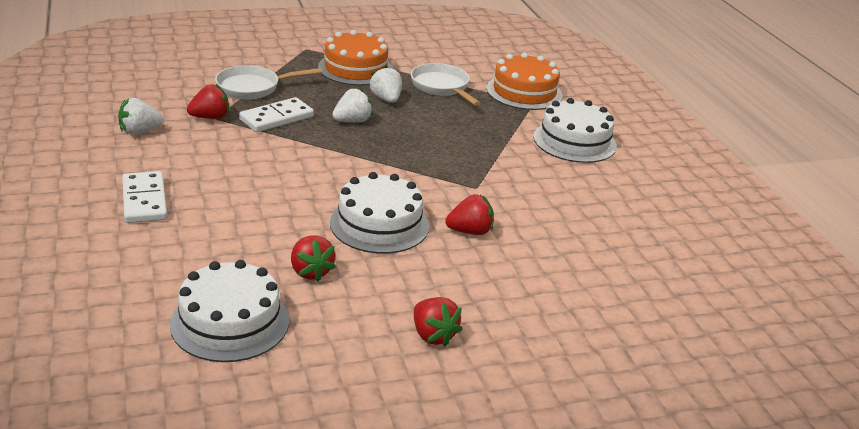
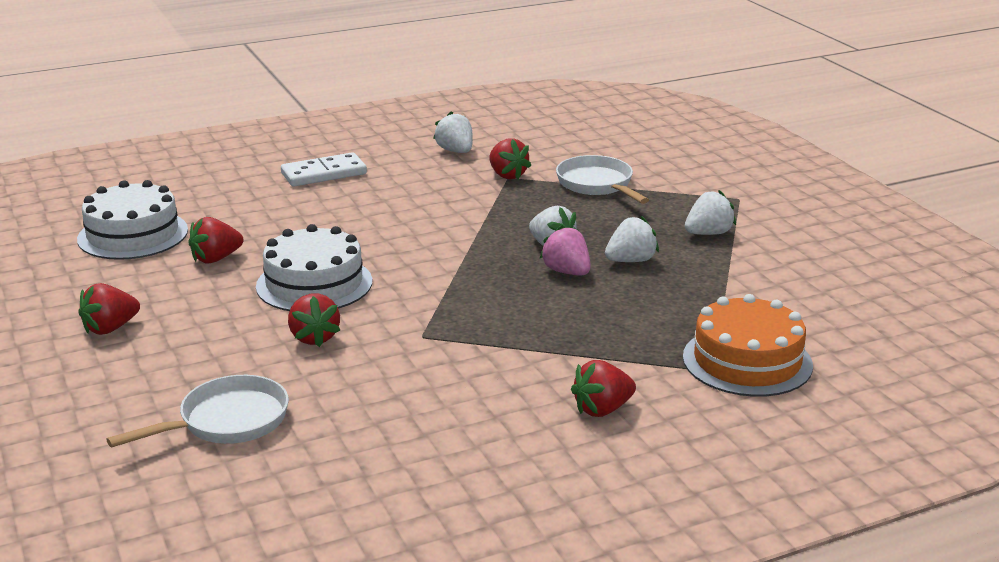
camera: 85 degrees right, 5 degrees down
white domino [239,97,314,132] -> none
orange cake [318,30,393,85] -> white strawberry [685,190,736,235]
white pan [411,63,481,106] -> white pan moved to [106,375,289,448]
white cake [533,98,617,163] -> red strawberry [571,360,636,417]
none -> pink strawberry [539,225,591,276]

